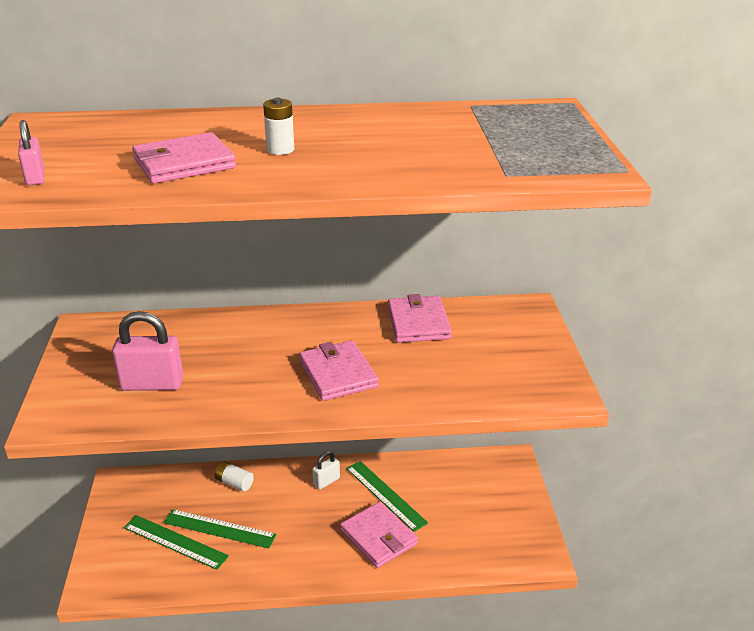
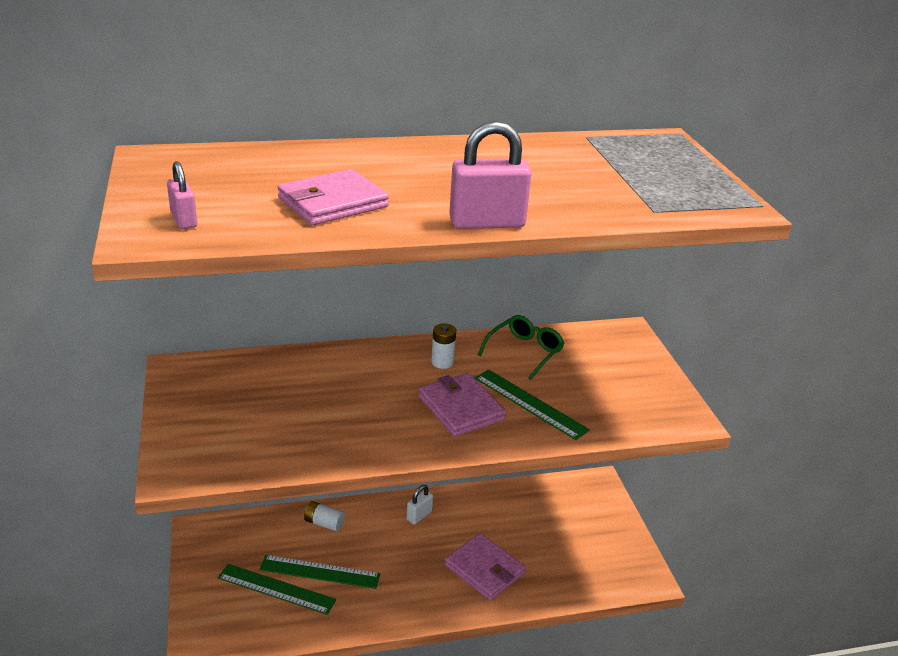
camera: 10 degrees left, 0 degrees up
pink padlock [112,311,183,391] -> pink padlock moved to [449,121,532,229]
white battery [263,98,294,155] -> white battery moved to [431,323,456,369]
green ruler [346,461,428,532] -> green ruler moved to [475,369,590,440]
pink wallet [388,294,452,343] -> green glasses [478,315,564,380]

